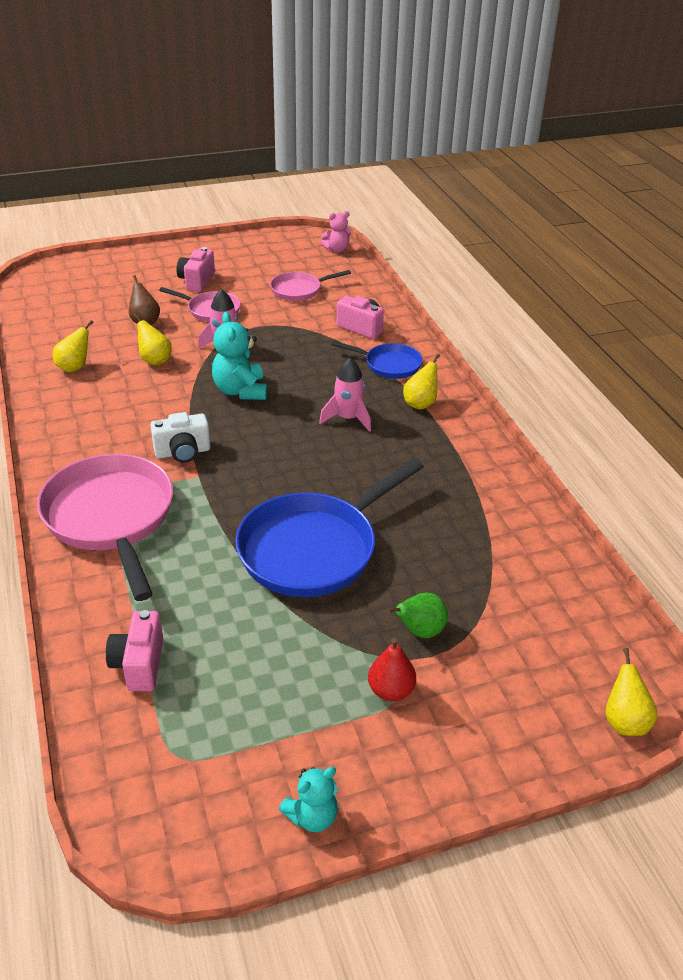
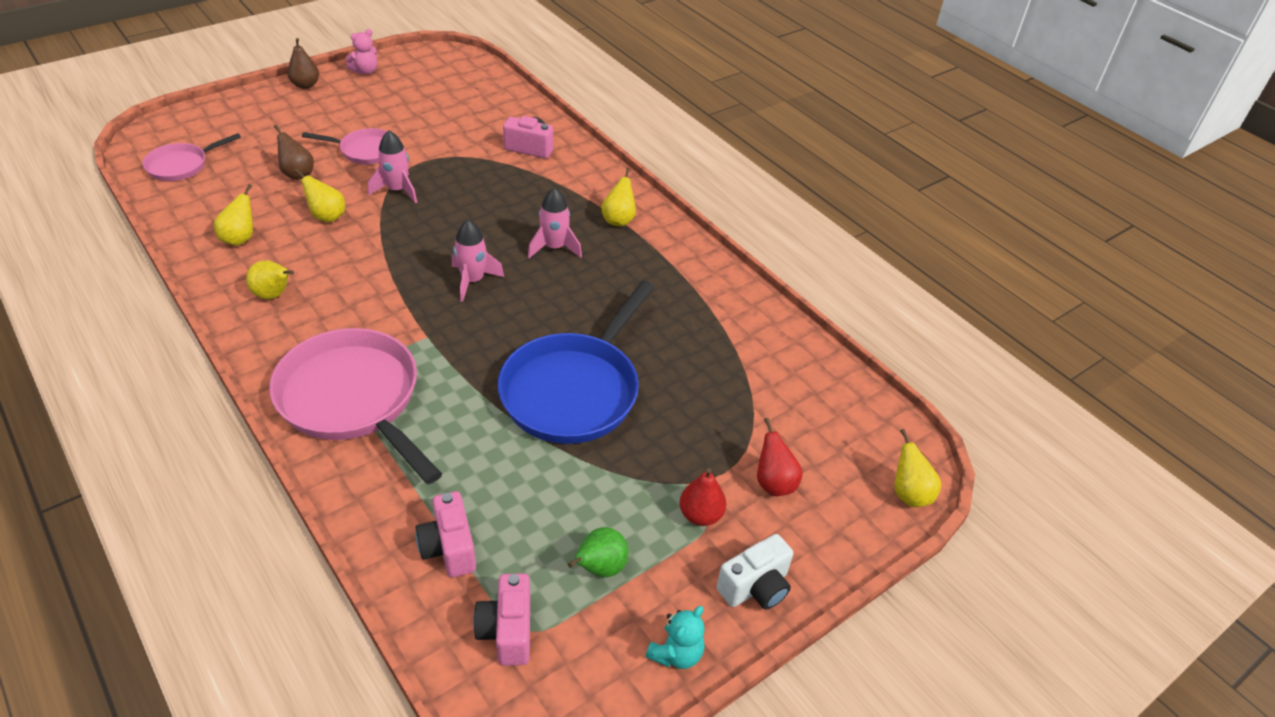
camera: 20 degrees left, 5 degrees up
white camera [150,412,210,463] -> white camera moved to [717,534,793,609]
pink camera [176,247,215,292] -> pink camera moved to [473,573,530,666]
turquoise teddy bear [212,312,267,400] -> none
pink pan [270,270,351,301] -> pink pan moved to [142,133,241,181]
pink teddy bear [321,211,351,253] -> pink teddy bear moved to [345,29,377,74]
blue pan [331,341,422,379] -> none
green pear [387,592,448,638] -> green pear moved to [568,527,629,577]
none -> yellow pear [246,260,294,299]
none -> brown pear [287,38,319,89]
none -> pink rocket [452,220,504,302]
none -> red pear [757,418,803,496]

